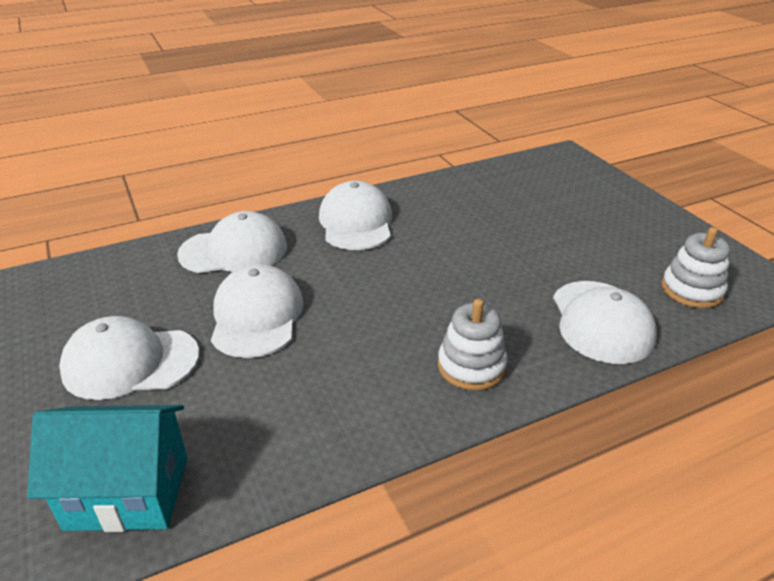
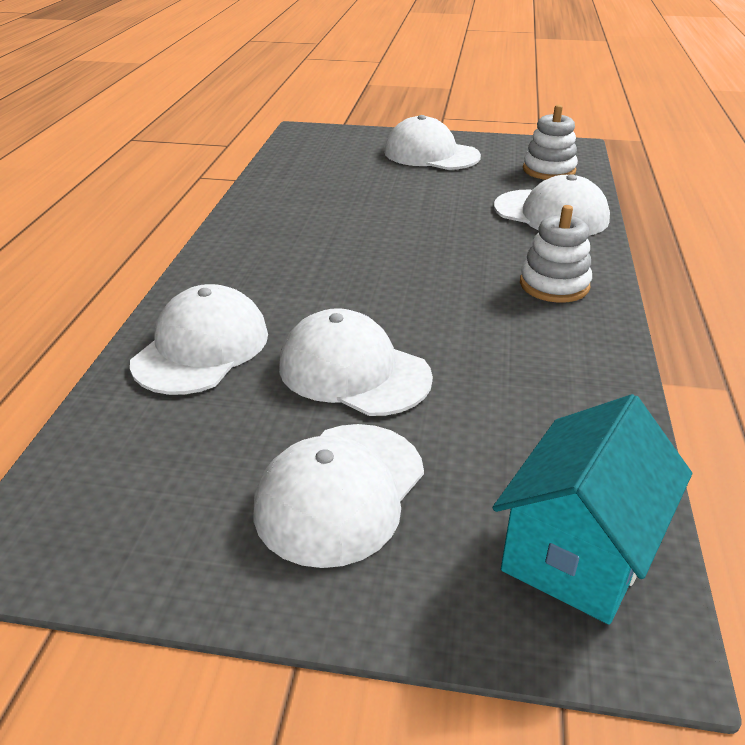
camera: 55 degrees left, 0 degrees up
white cap [319,181,392,250] -> white cap moved to [384,115,481,170]

